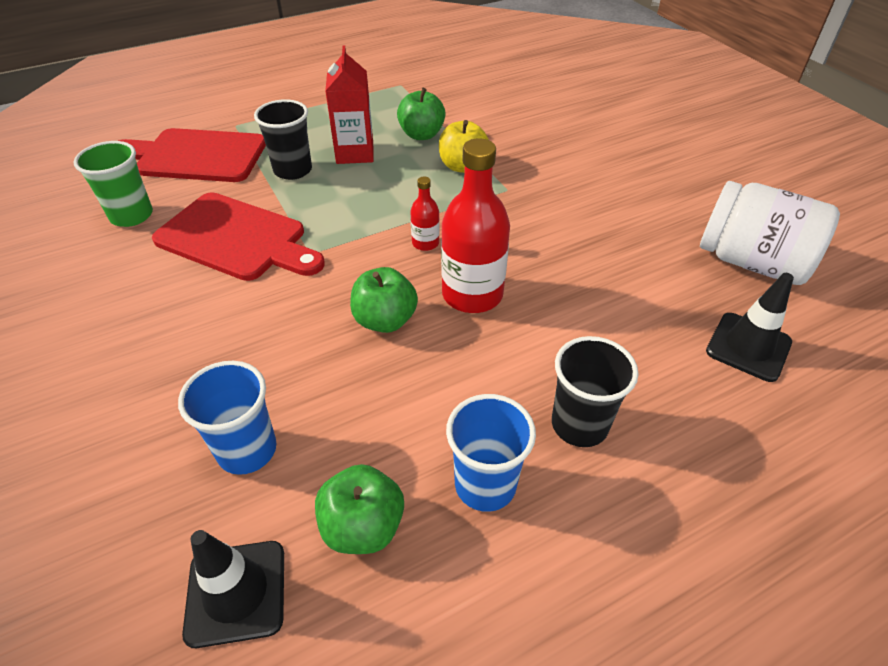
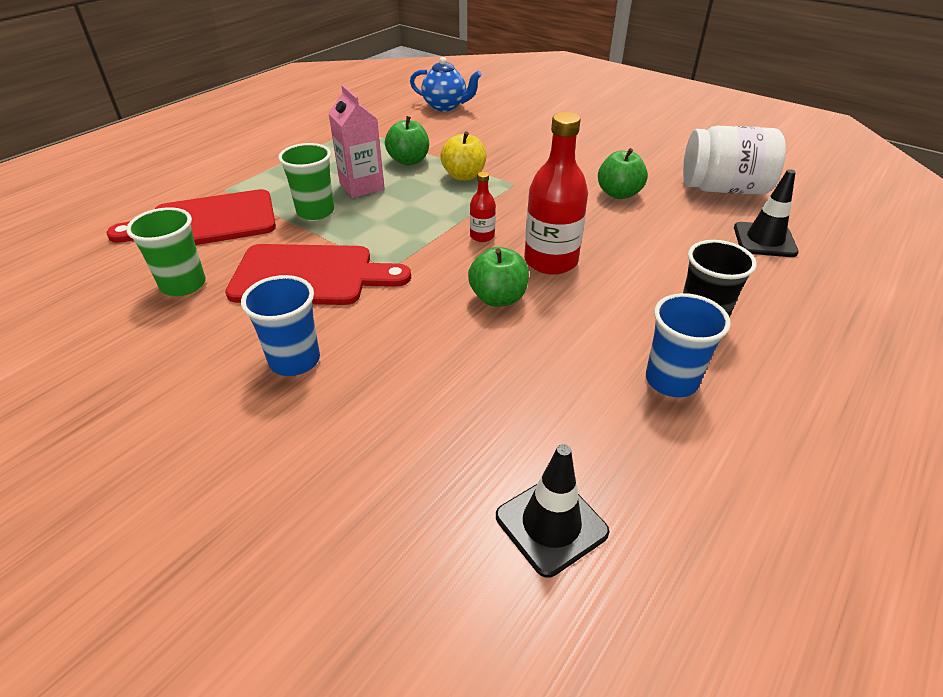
camera: 25 degrees left, 5 degrees down
blue cup [178,361,276,475] -> blue cup moved to [241,275,320,376]
black cup [254,99,312,180] -> green cup [278,143,334,220]
green apple [315,464,404,554] -> green apple moved to [598,148,648,199]
red carton [325,46,374,164] -> pink carton [328,85,385,198]
none -> blue teapot [410,57,482,111]

